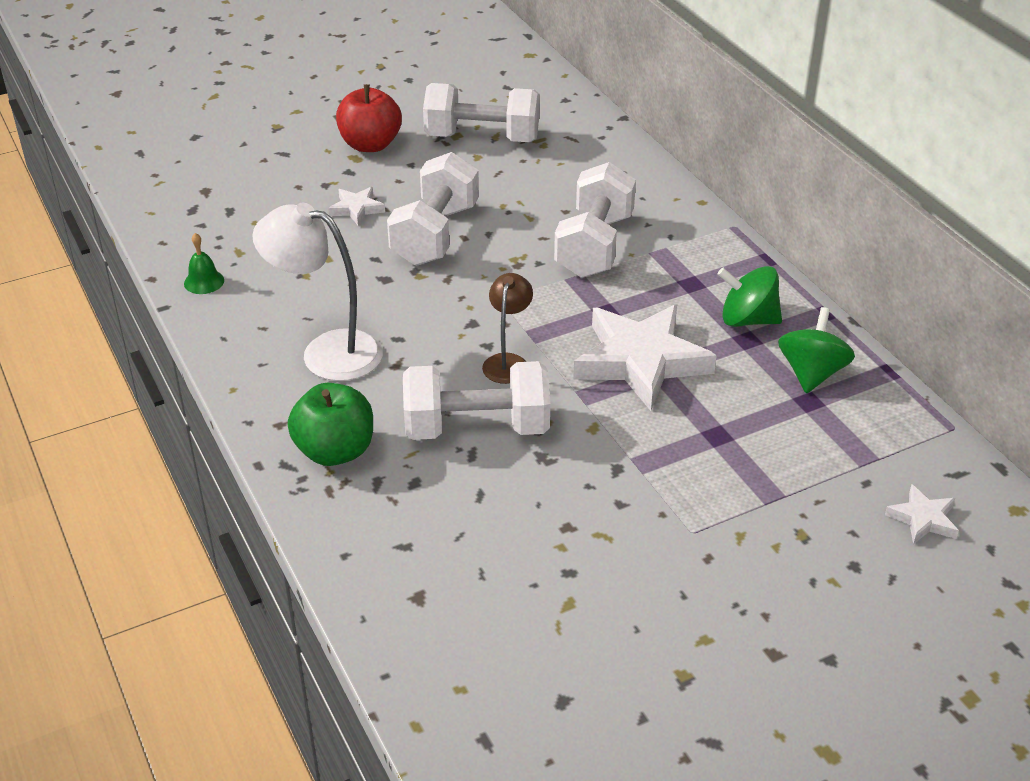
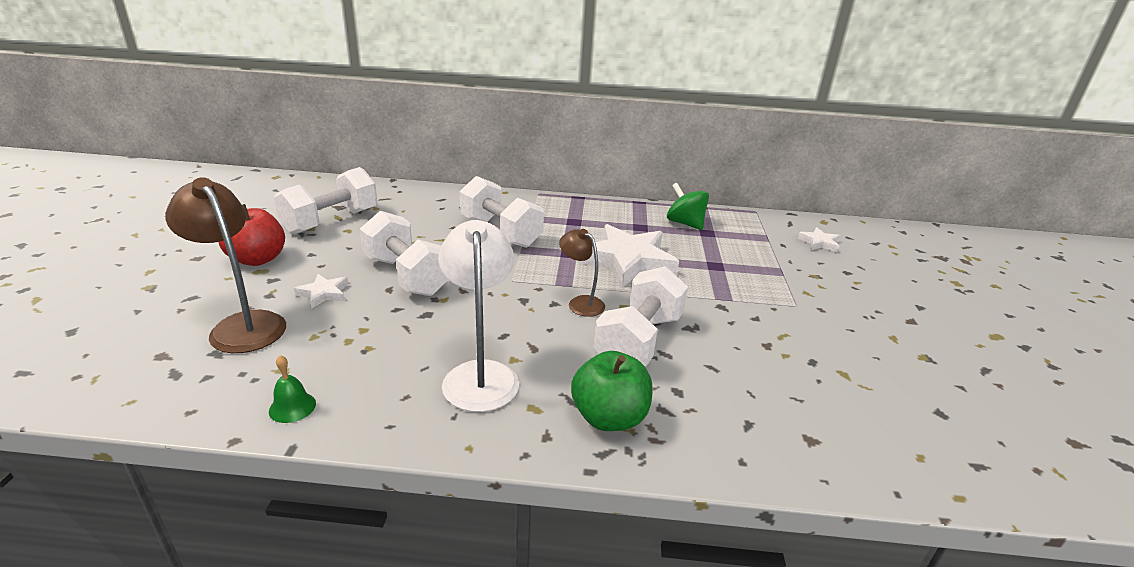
camera: 60 degrees left, 10 degrees down
white lamp [252,203,383,381] -> white lamp turned 120 degrees clockwise [438,220,519,412]
green spinning top [717,266,782,327] -> none
none -> brown lamp [165,177,286,353]

